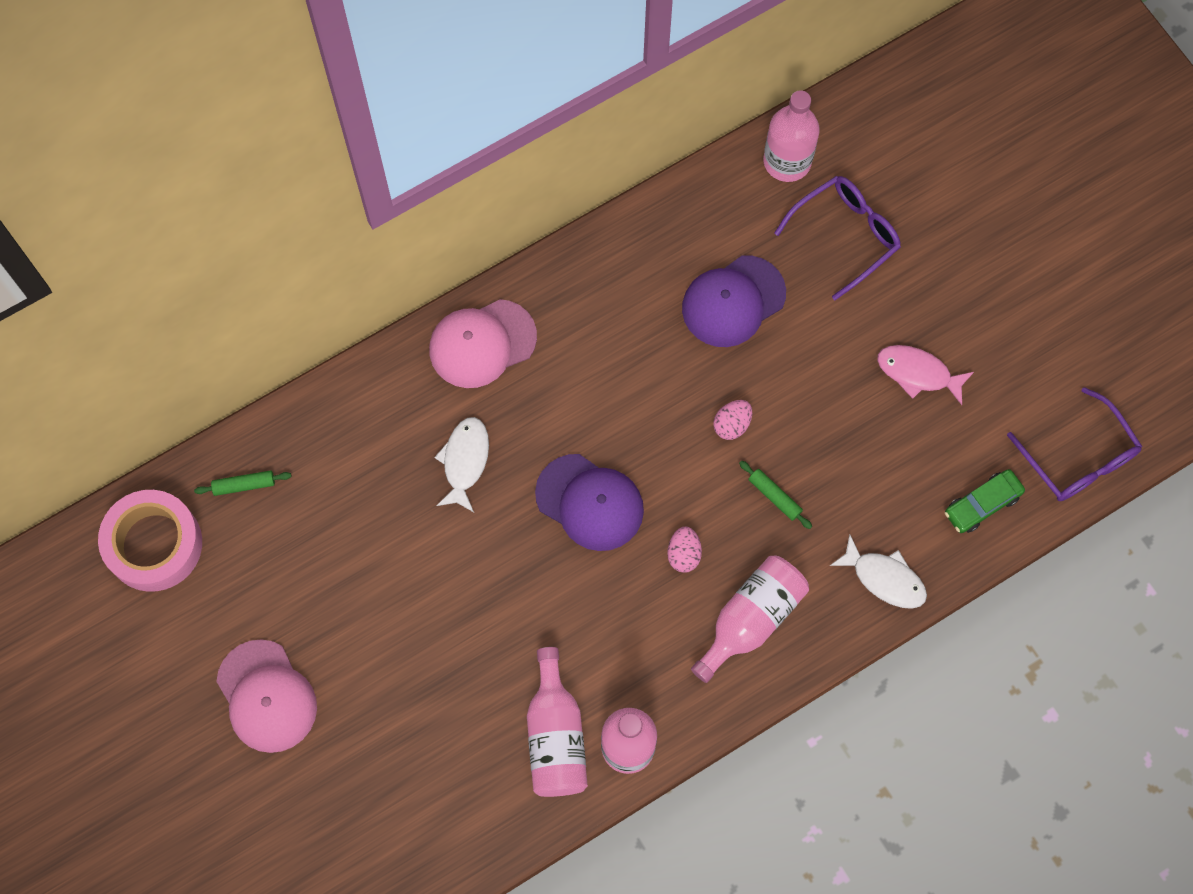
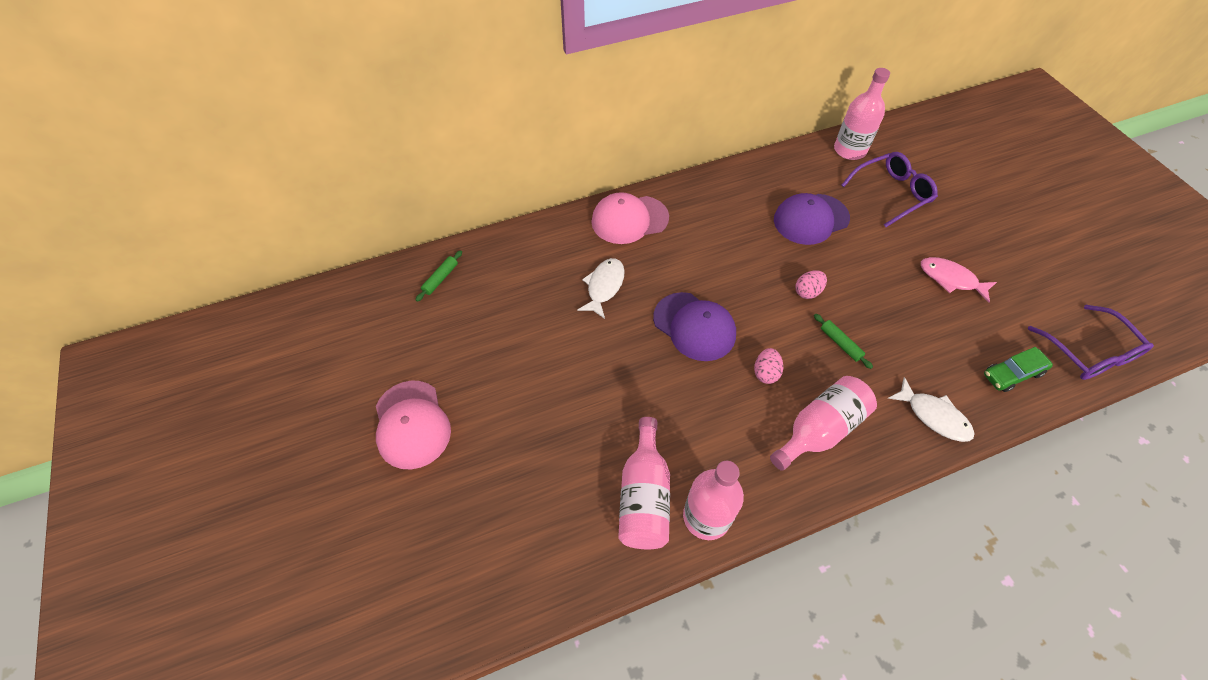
camera: 10 degrees right, 15 degrees down
pink tape [98,490,202,592] -> none
green rolling pin [194,470,292,496] -> green rolling pin turned 60 degrees counterclockwise [416,250,462,302]

